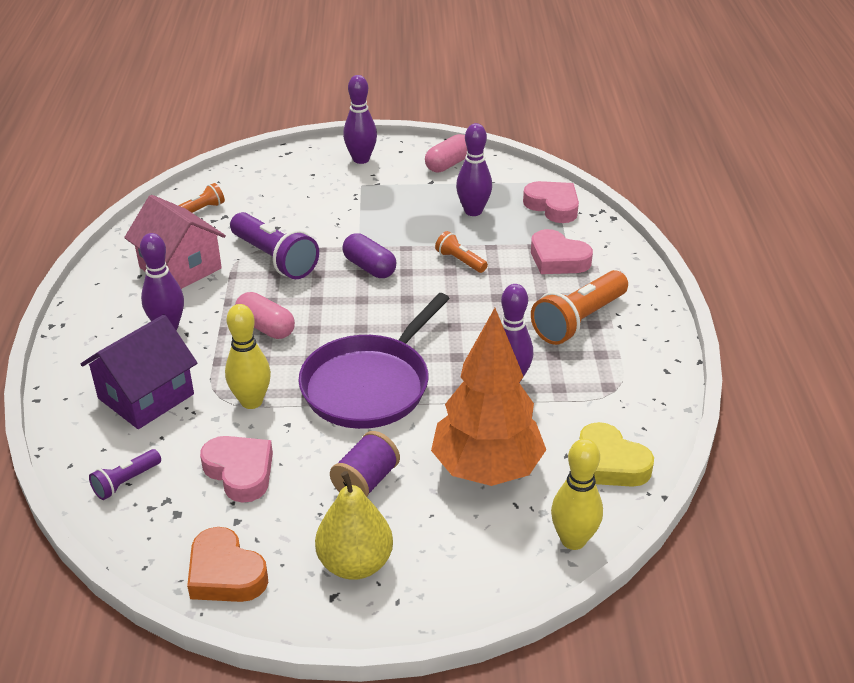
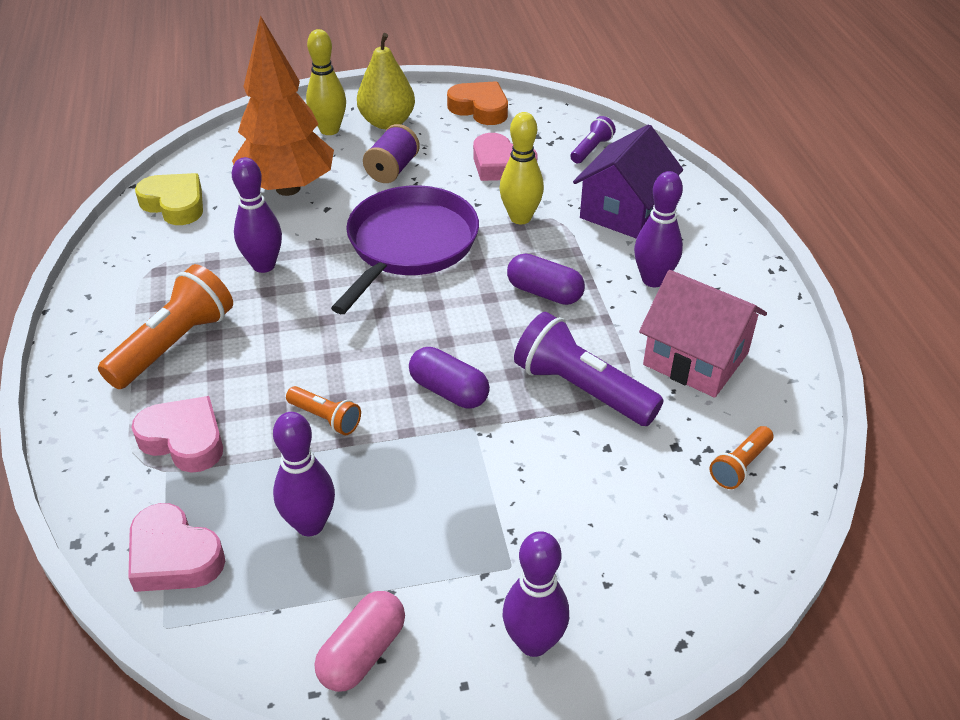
camera: 170 degrees right, 5 degrees up
pink capsule [235,292,295,339] -> purple capsule [507,253,585,305]
yellow bowling pin [551,438,603,550] -> yellow bowling pin moved to [306,29,346,135]

